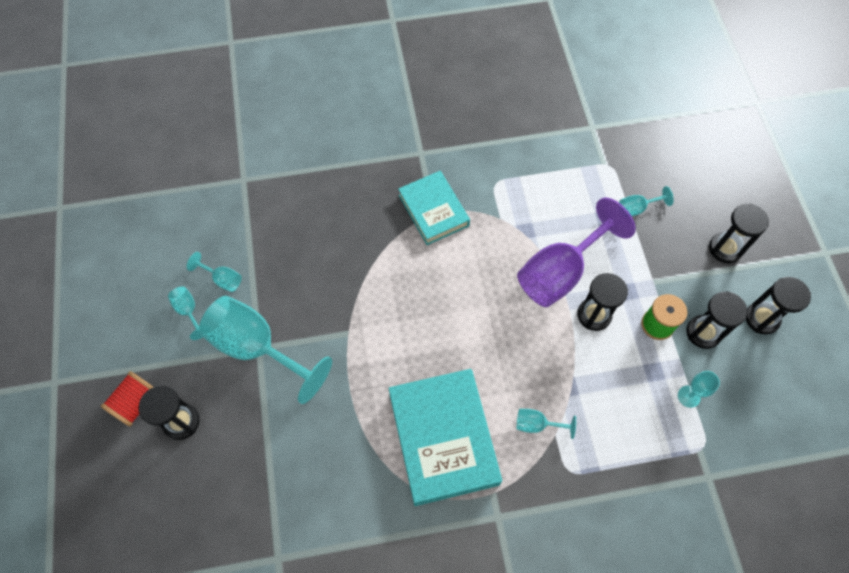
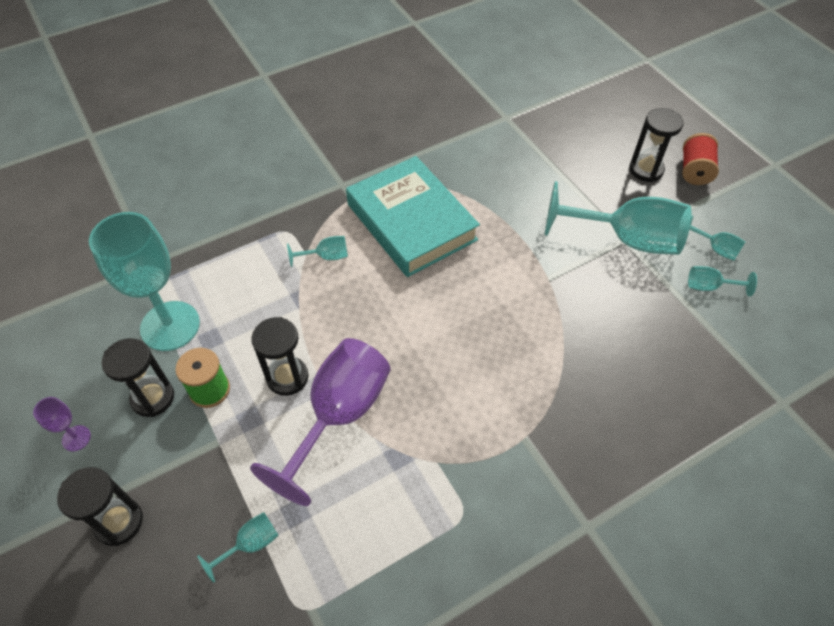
camera: 160 degrees right, 10 degrees down
turquoise book [398,171,470,245] -> none
turquoise goblet [678,371,720,408] -> turquoise goblet [89,212,200,351], size x2.32
black hourglass [746,277,811,335] -> purple goblet [33,397,91,452]

